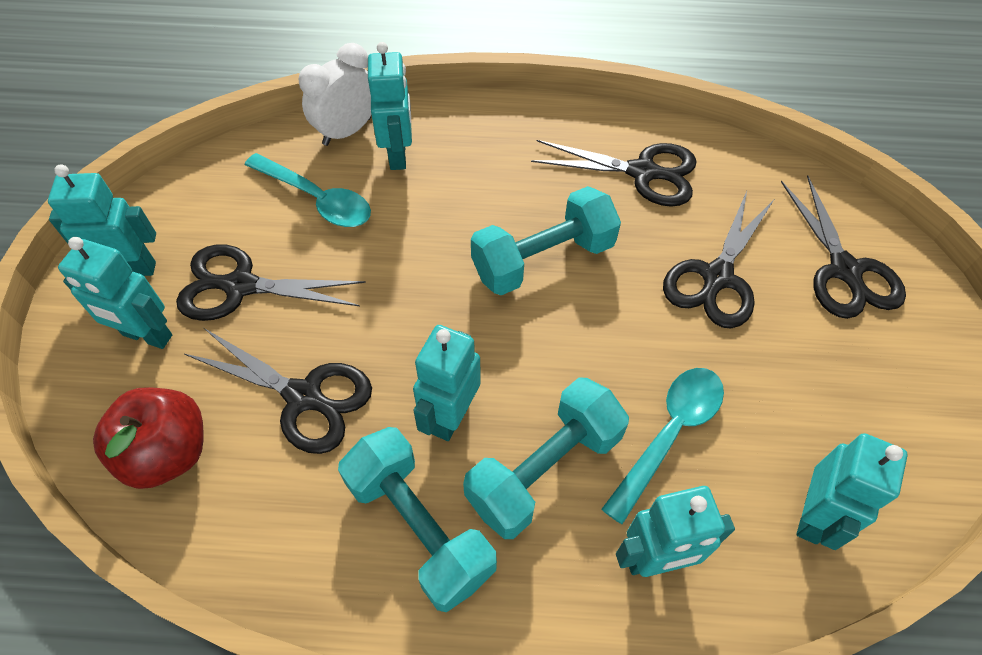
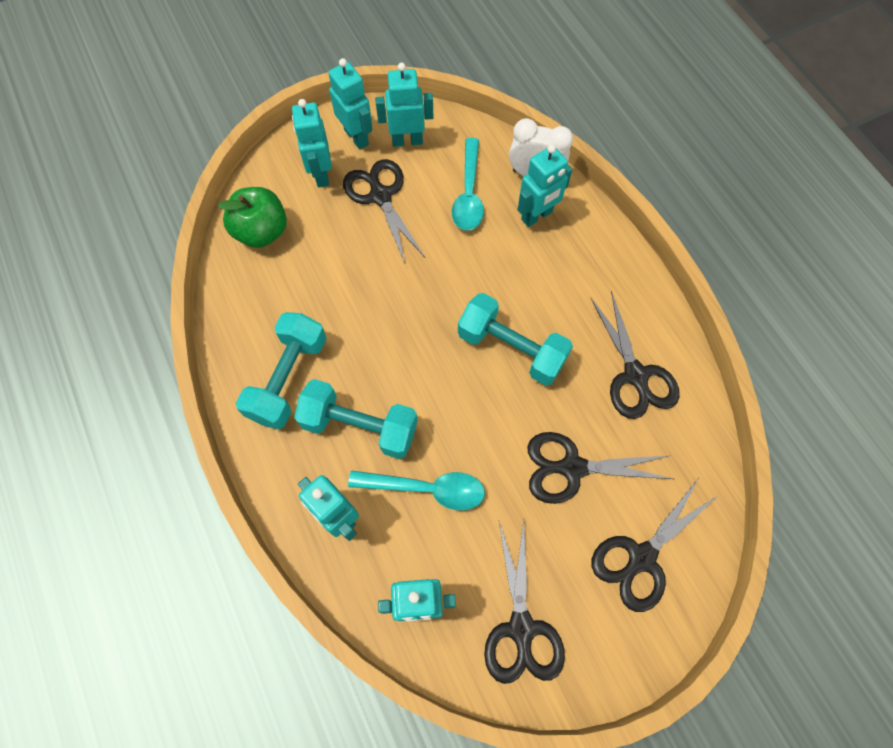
camera: 60 degrees right, 10 degrees up
red apple [93,387,203,489] -> green apple [218,187,287,248]
black scissors [185,328,372,454] -> black scissors moved to [484,520,565,684]
turquoise robot [413,325,481,441] -> turquoise robot moved to [375,63,433,147]

